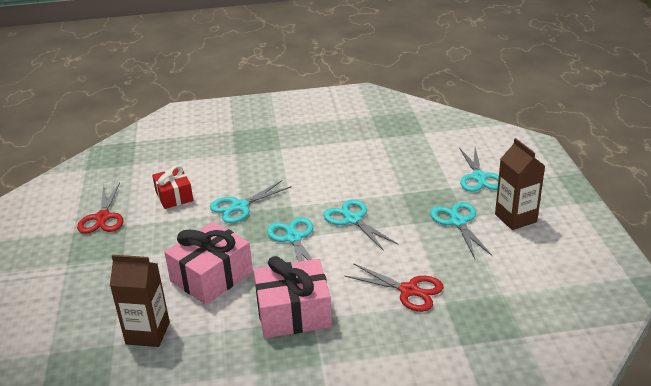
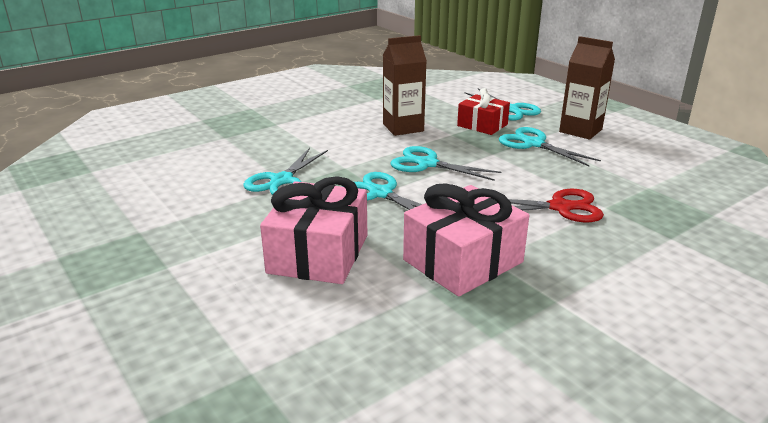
camera: 30 degrees left, 5 degrees down
red scissors [77,183,124,234] -> none
brown carton [110,255,170,347] -> brown carton moved to [383,35,427,136]
red gift [152,165,193,209] -> red gift moved to [457,88,510,135]

